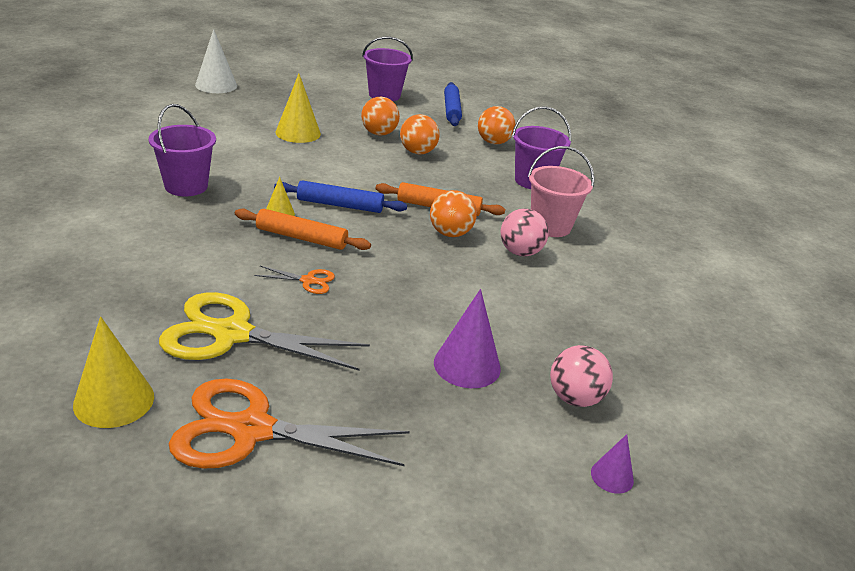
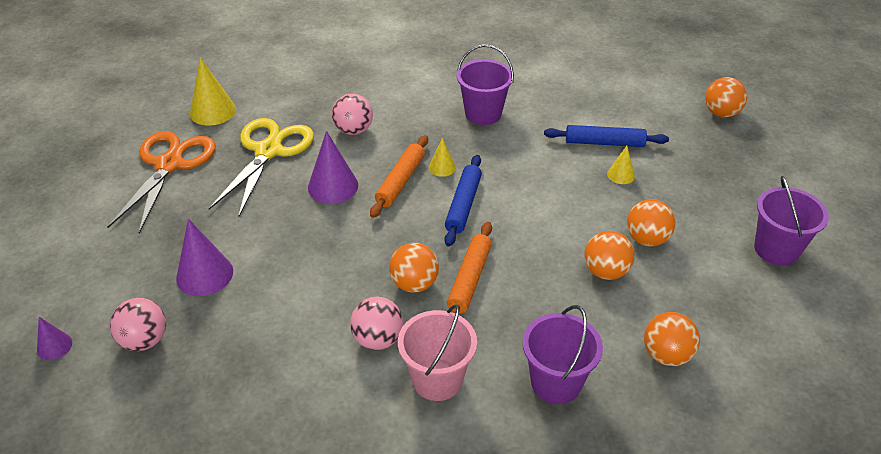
camera: 100 degrees right, 10 degrees up
white cone [195,29,237,93] -> orange ball [705,77,747,117]
orange scissors [255,266,335,294] -> purple cone [308,131,358,204]
yellow cone [275,74,321,143] -> yellow cone [607,146,635,184], size x0.55
blue rolling pin [444,82,462,126] -> blue rolling pin moved to [544,125,669,147]
none -> pink ball [332,94,373,135]

